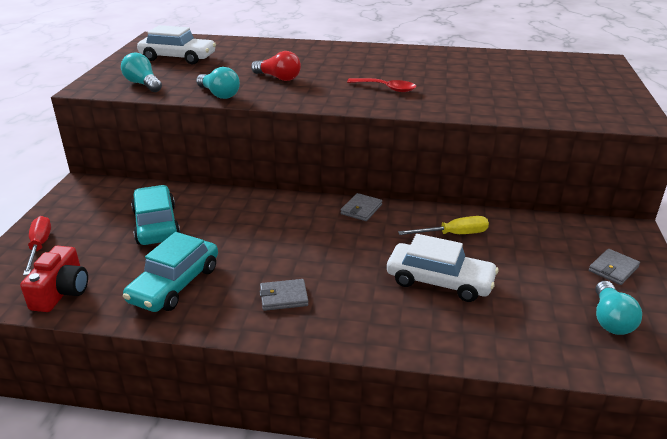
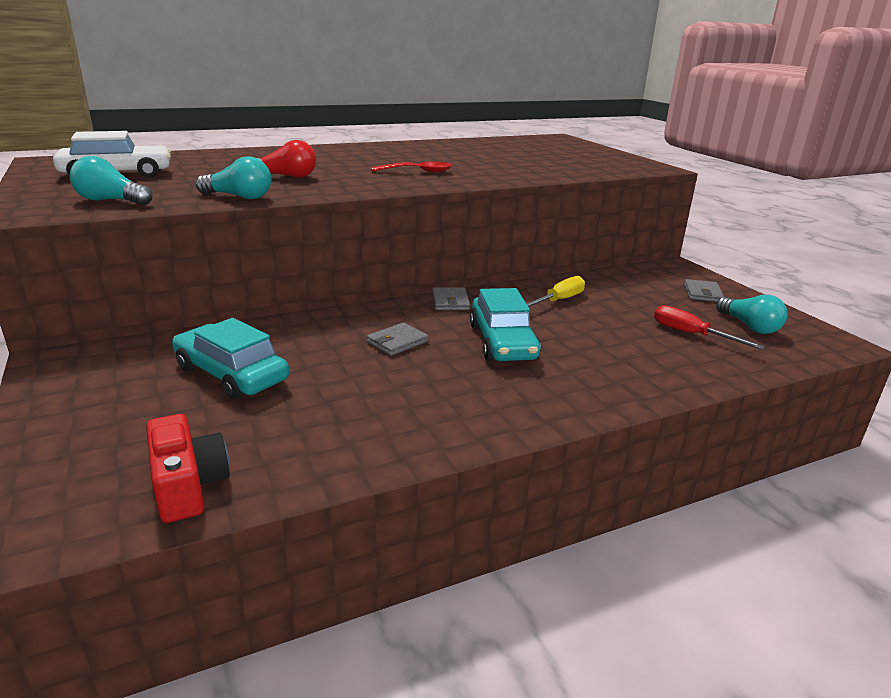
camera: 35 degrees left, 5 degrees down
red screwdriver [23,216,51,276] -> red screwdriver moved to [654,305,764,350]
turquoise car [123,232,218,312] -> turquoise car moved to [470,288,541,361]
grey wallet [260,279,308,311] -> grey wallet moved to [367,322,428,356]
white car [387,234,499,302] -> none

